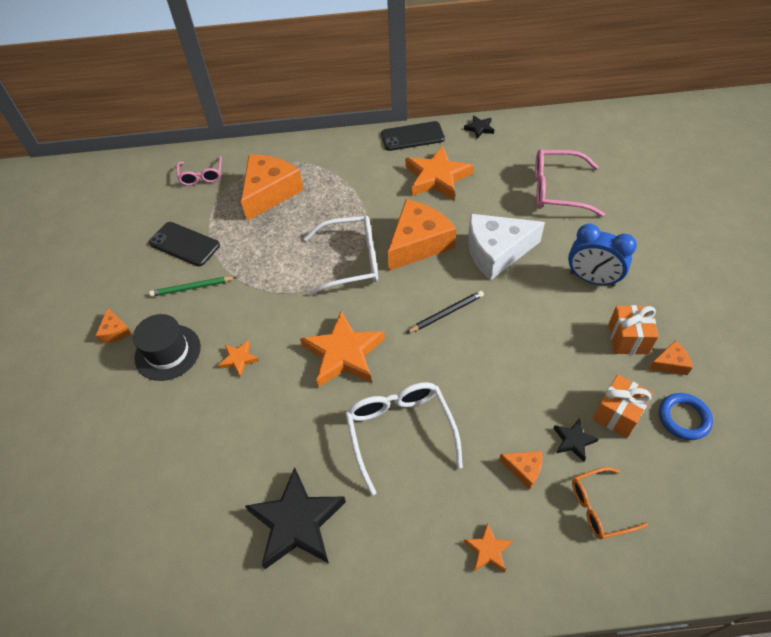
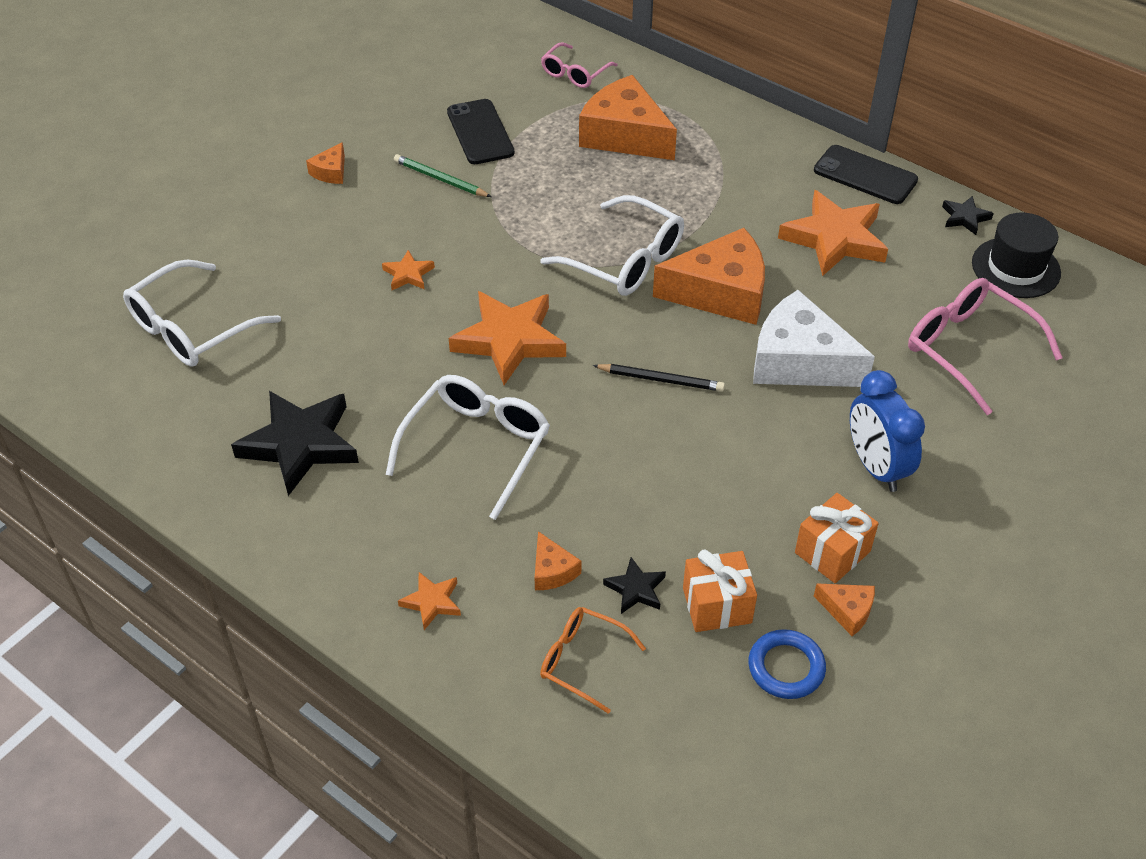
camera: 40 degrees right, 5 degrees down
black hat [133,314,201,381] -> black hat moved to [972,212,1061,298]
orange cheese [241,155,304,221] -> orange cheese turned 120 degrees counterclockwise [579,75,677,160]
none -> white glasses [123,259,281,367]

